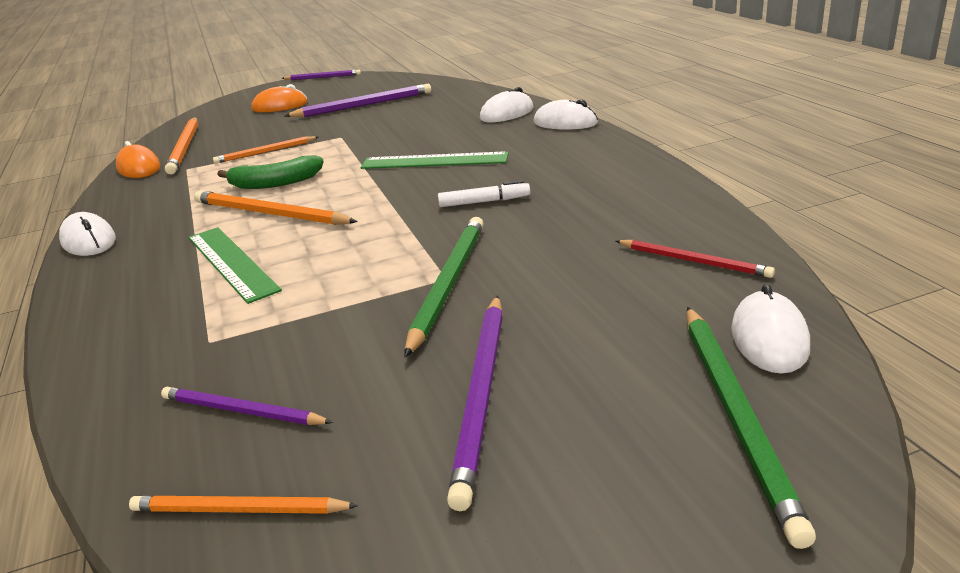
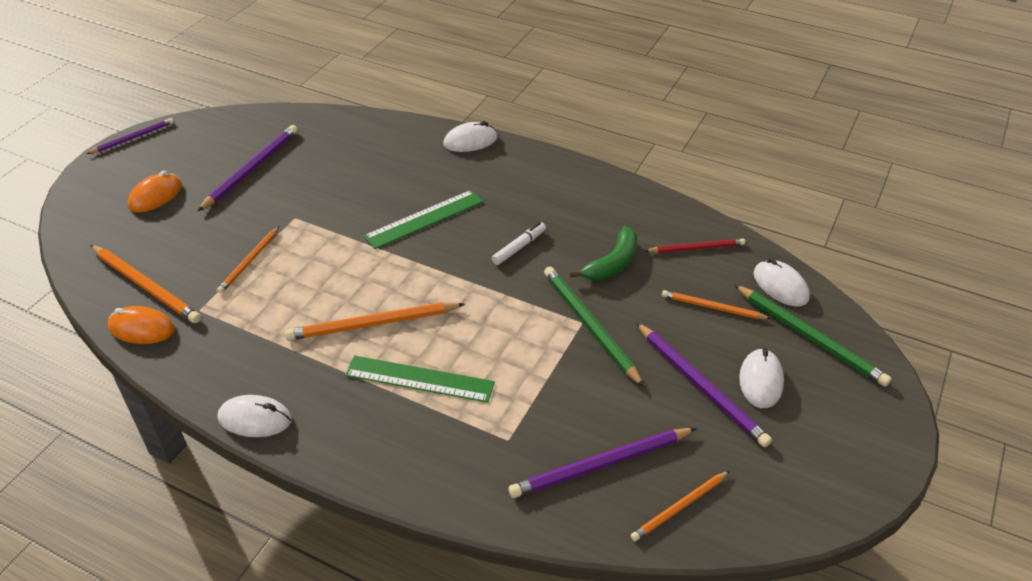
camera: 45 degrees left, 15 degrees up
purple pencil [161,387,333,425] -> purple pencil [509,428,697,498], size x1.62
green banana [217,155,324,189] -> green banana moved to [569,226,637,281]
white mouse [480,87,534,122] -> white mouse moved to [739,348,784,408]
none -> orange pencil [662,290,771,319]

